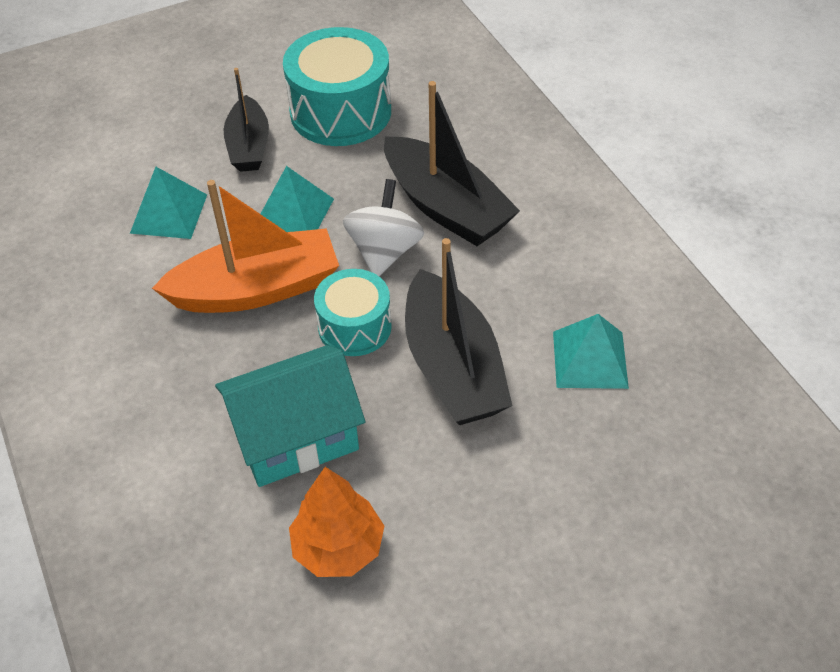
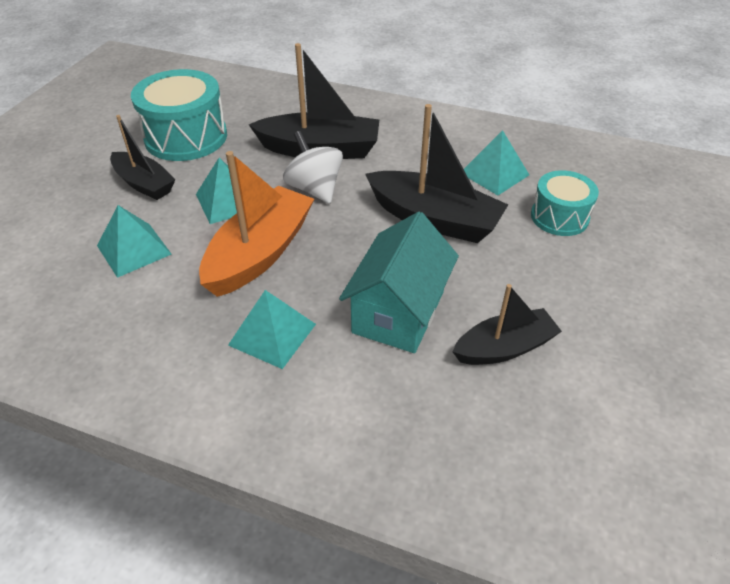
camera: 45 degrees left, 5 degrees down
orange tree [289,467,384,577] -> black boat [452,284,562,365]
turquoise drum [314,269,392,356] -> turquoise drum moved to [531,170,599,236]
none -> turquoise pyramid [228,290,316,369]

